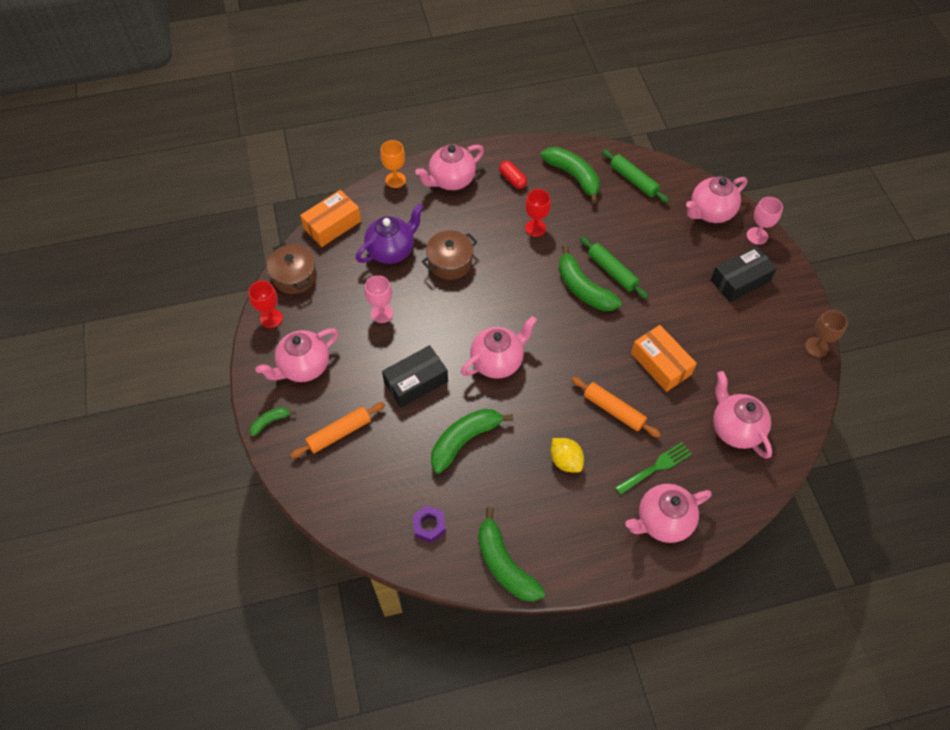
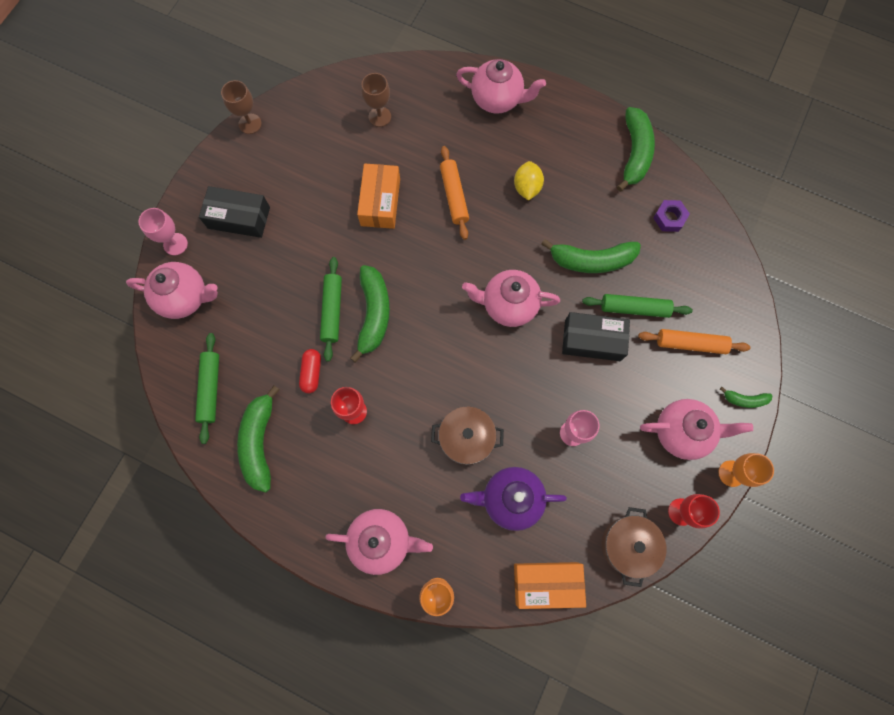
camera: 140 degrees left, 15 degrees up
red capsule [499,161,527,189] -> red capsule moved to [299,349,321,393]
green fork [615,442,692,495] -> none
pink teapot [713,371,772,459] -> brown goblet [361,73,391,127]
none -> green rolling pin [582,294,693,318]
none -> orange goblet [719,453,774,487]

